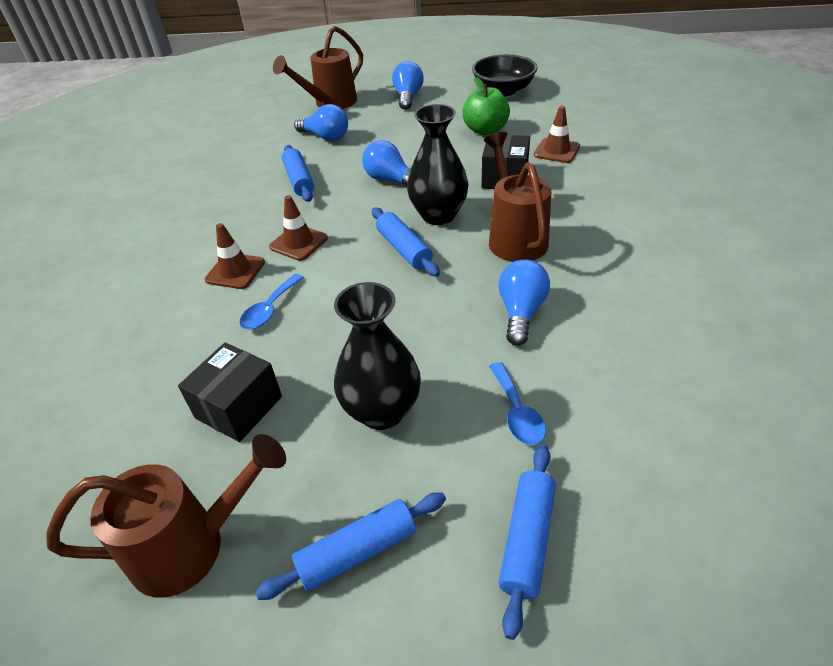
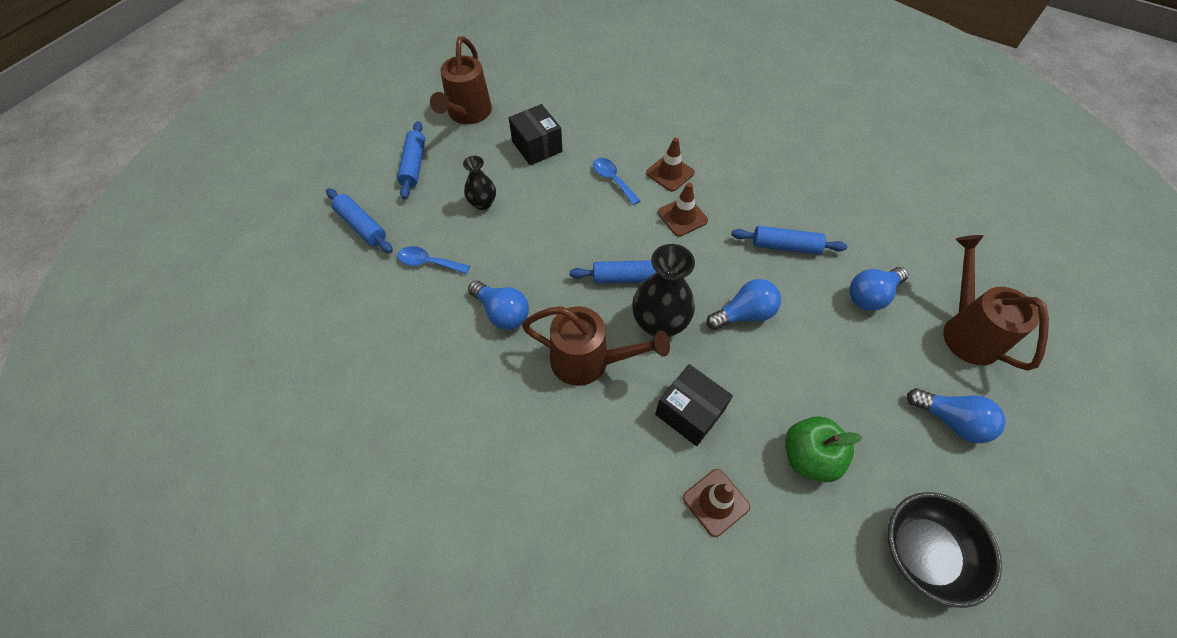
camera: 115 degrees right, 15 degrees up
black vase [334,282,421,430] -> black vase [463,156,496,210], size x0.59

